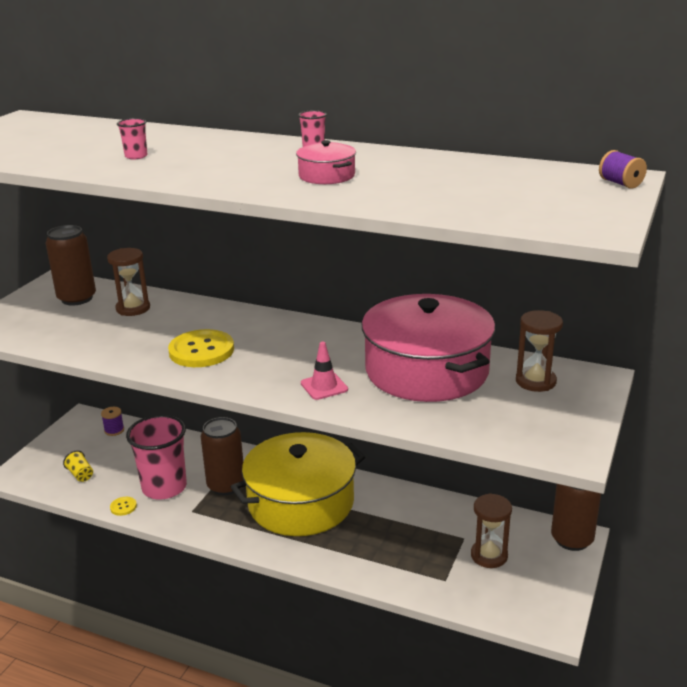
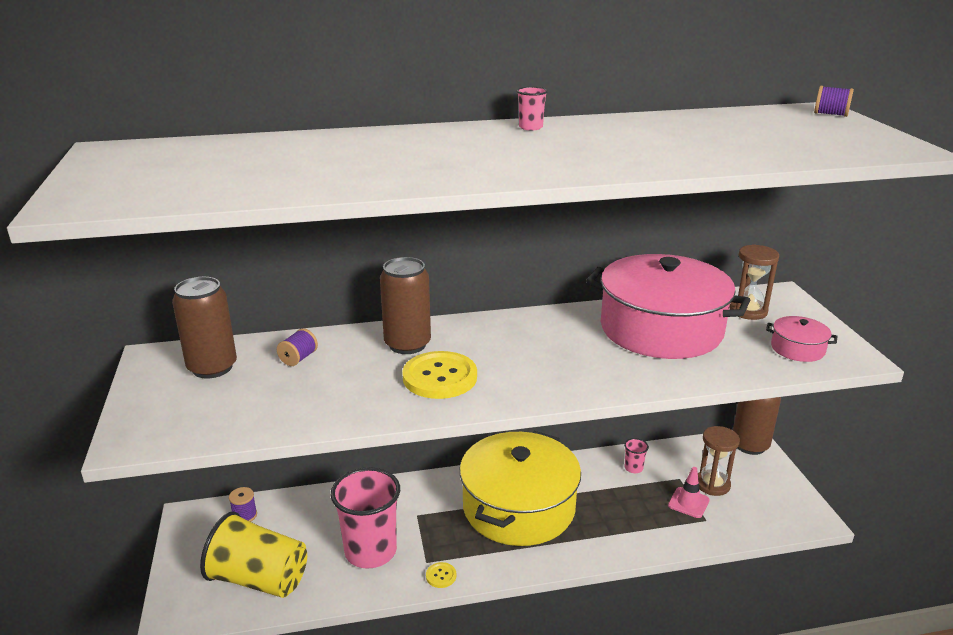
camera: 35 degrees left, 0 degrees up
yellow cup [63,451,93,482] -> yellow cup [200,512,307,598], size x2.45
brown hourglass [107,248,150,316] -> purple spool [277,329,318,366]
yellow button [110,497,137,516] -> yellow button moved to [426,562,456,588]
pink cup [117,118,148,159] -> pink cup moved to [624,438,649,473]
brown can [201,417,244,495] -> brown can moved to [380,257,431,354]
pink pot [296,140,356,184] -> pink pot moved to [766,316,837,362]
pink traffic cone [301,342,348,400] -> pink traffic cone moved to [668,467,710,518]

